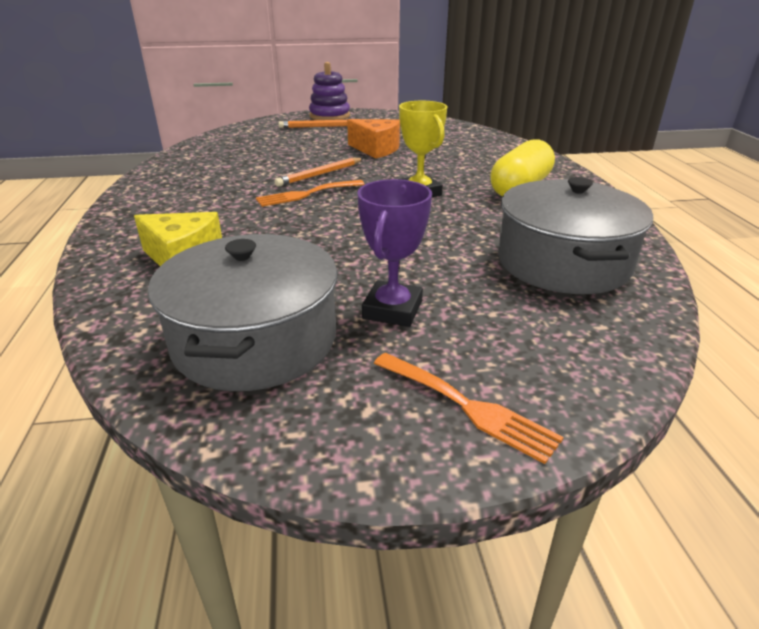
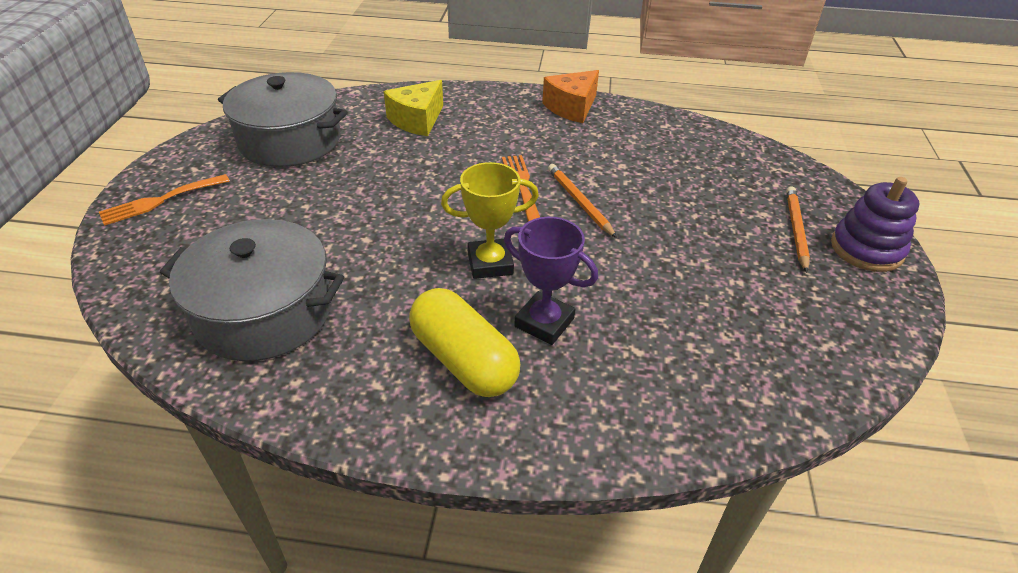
camera: 105 degrees right, 10 degrees up
orange cheese [347,119,400,158] -> orange cheese moved to [542,70,599,123]
purple trophy [357,179,432,327] -> purple trophy moved to [504,217,598,345]

